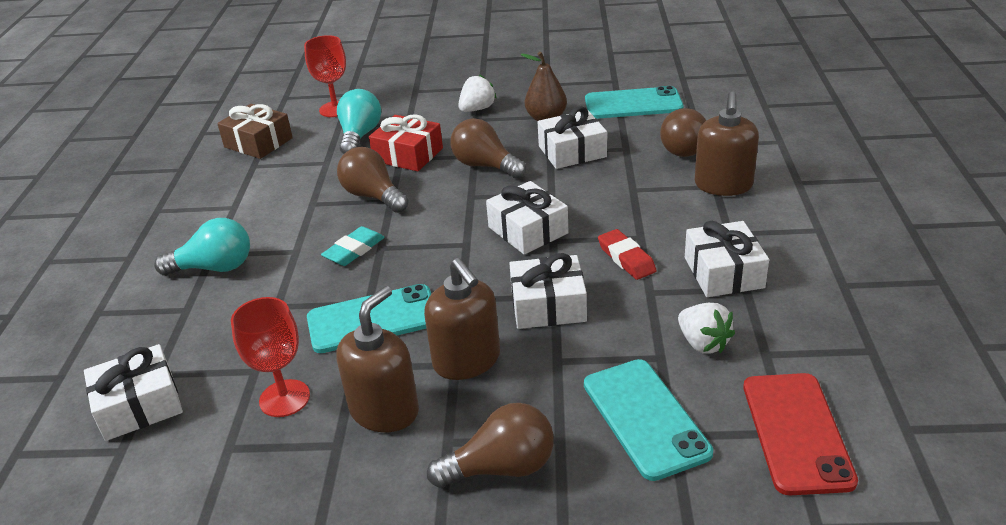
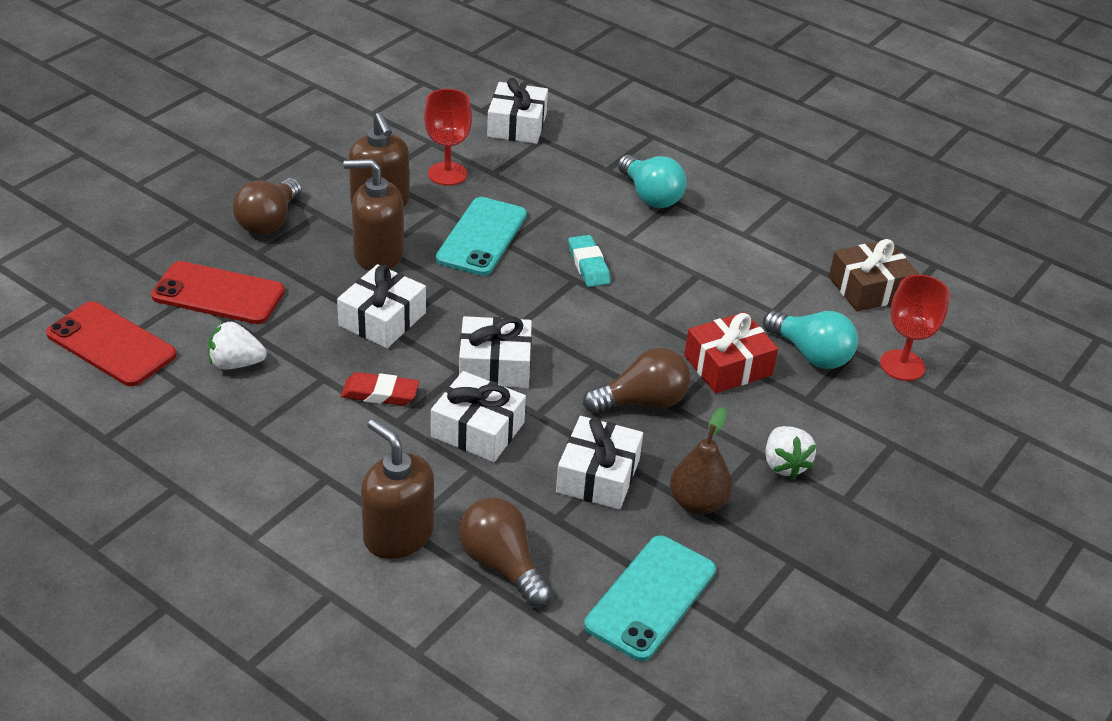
camera: 120 degrees right, 5 degrees up
turquoise light bulb [154,218,250,276] -> turquoise light bulb turned 60 degrees counterclockwise [618,155,686,208]
brown light bulb [337,147,409,213] -> none
turquoise phone [584,359,713,481] -> red phone [151,261,285,324]
white gift [685,221,769,297] -> white gift moved to [431,371,526,462]

